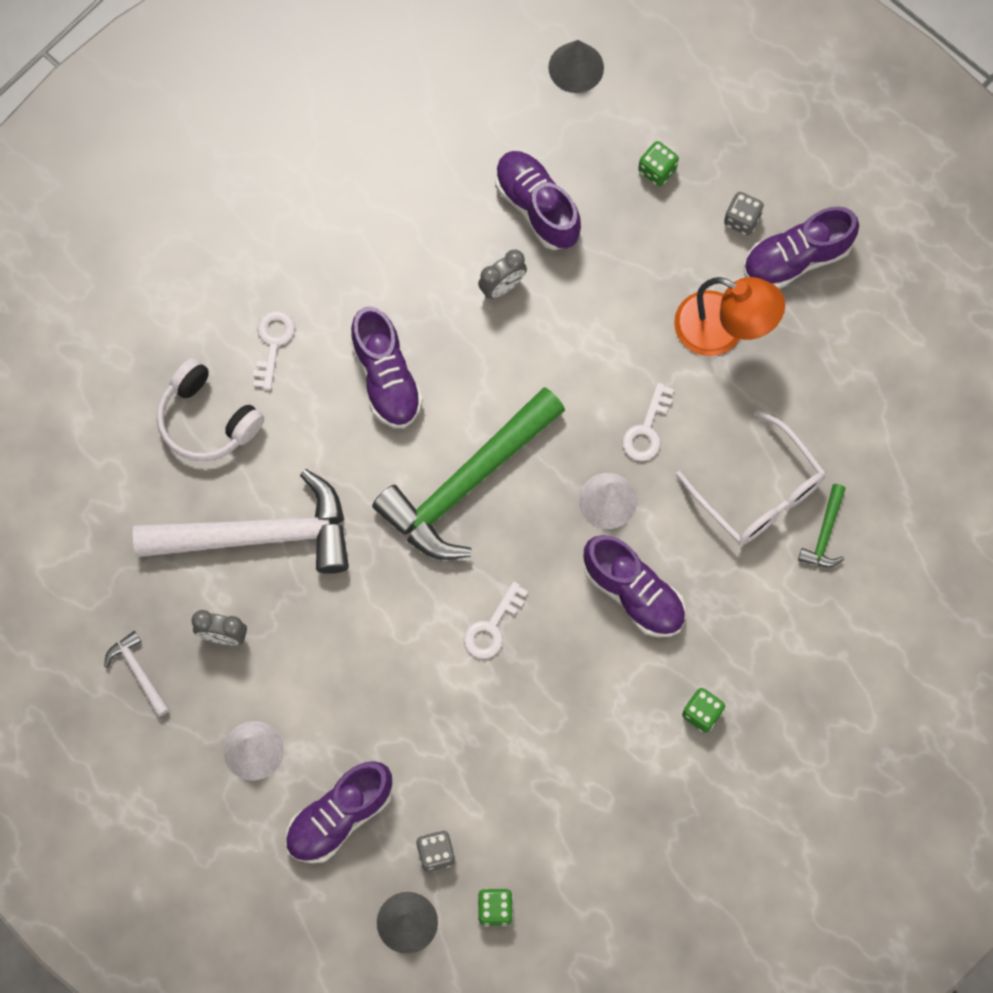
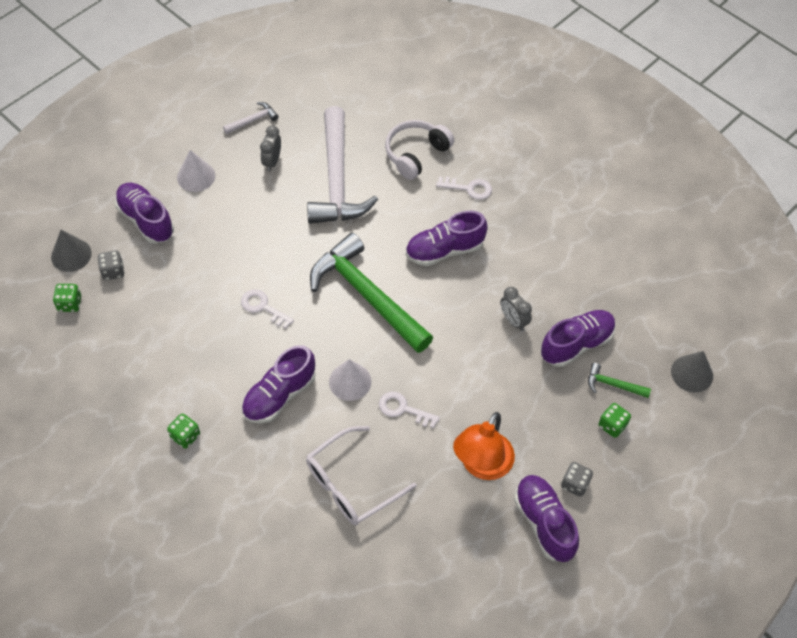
camera: 90 degrees right, 15 degrees down
green hammer [798,484,846,567] -> green hammer moved to [588,363,651,398]

